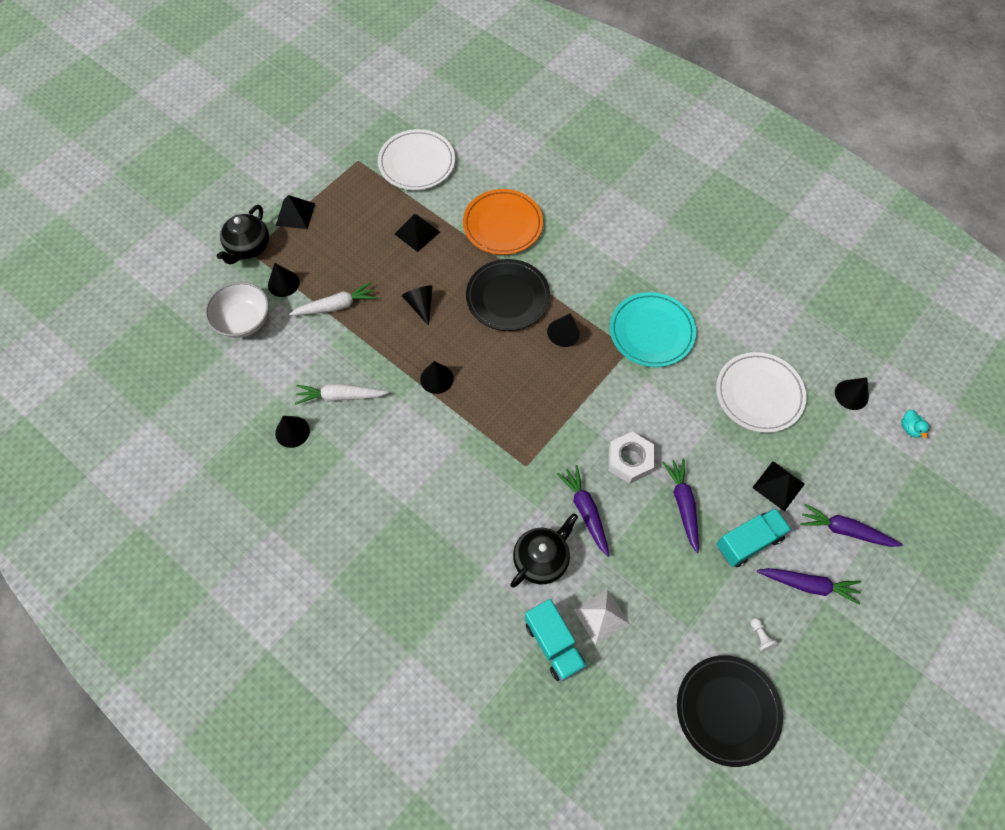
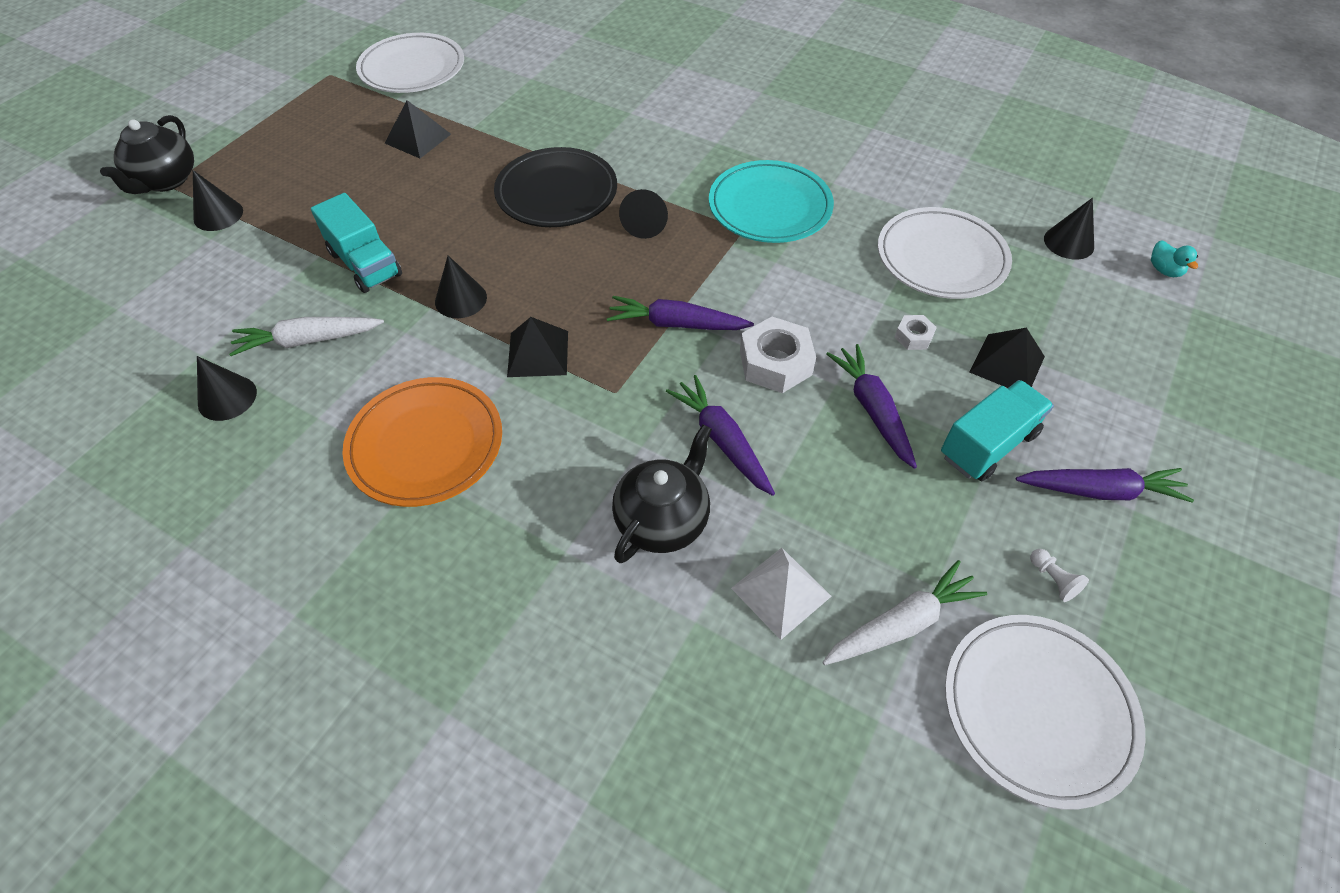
camera: 10 degrees left, 10 degrees down
white bowl [205,282,269,338] -> none
black pyramid [276,195,315,229] -> black pyramid moved to [507,317,568,377]
white carrot [289,282,377,316] -> white carrot moved to [822,560,987,665]
black cone [402,286,432,326] -> none
orange plate [463,189,543,255] -> orange plate moved to [342,377,502,507]
turquoise truck [525,599,587,681] -> turquoise truck moved to [311,193,402,293]
black plate [677,655,783,767] -> white plate [945,615,1145,810]
purple carrot [800,504,903,547] -> purple carrot moved to [607,296,754,330]
none -> white nut [895,315,937,350]

